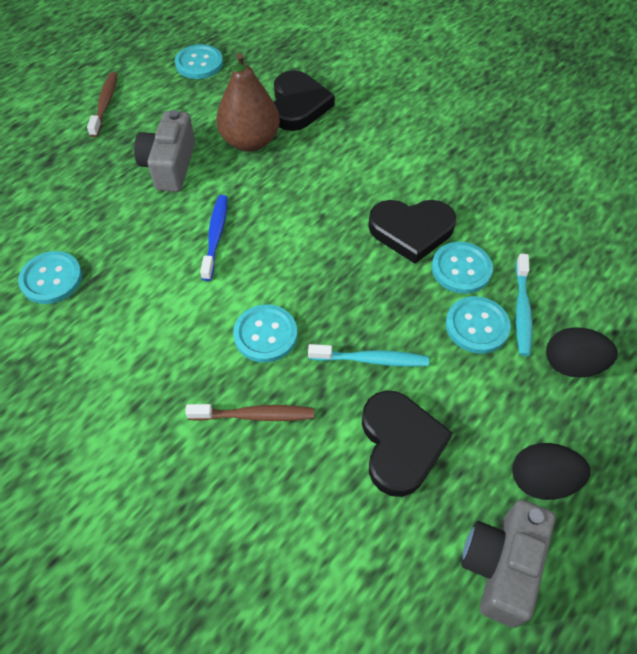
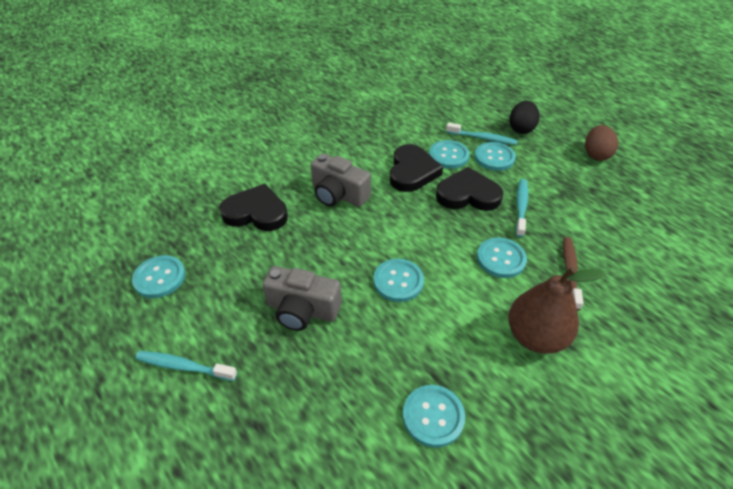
camera: 80 degrees left, 10 degrees down
brown toothbrush [87,72,118,137] -> turquoise toothbrush [135,351,237,381]
blue toothbrush [200,195,228,281] -> turquoise button [373,259,424,302]
brown pear [216,53,280,152] -> brown pear moved to [508,267,605,354]
black heart [362,390,453,497] -> black heart moved to [436,167,503,211]
grey camera [461,500,555,628] -> grey camera moved to [311,153,371,207]
black egg [512,443,591,500] -> brown egg [585,125,618,161]

